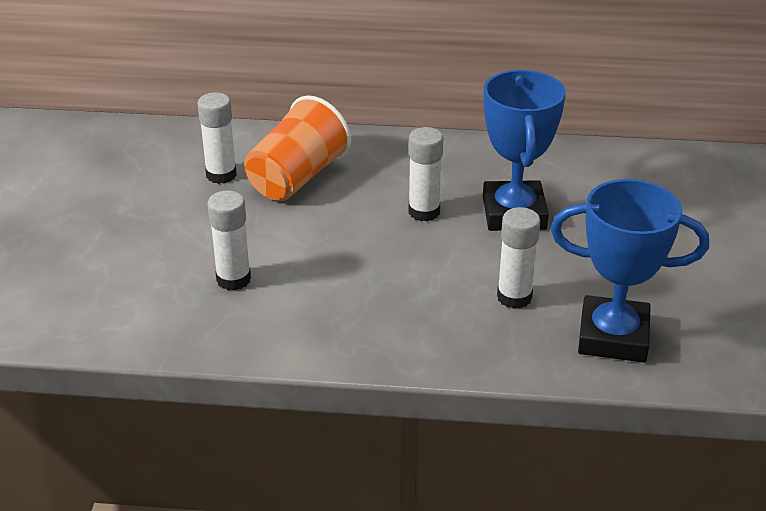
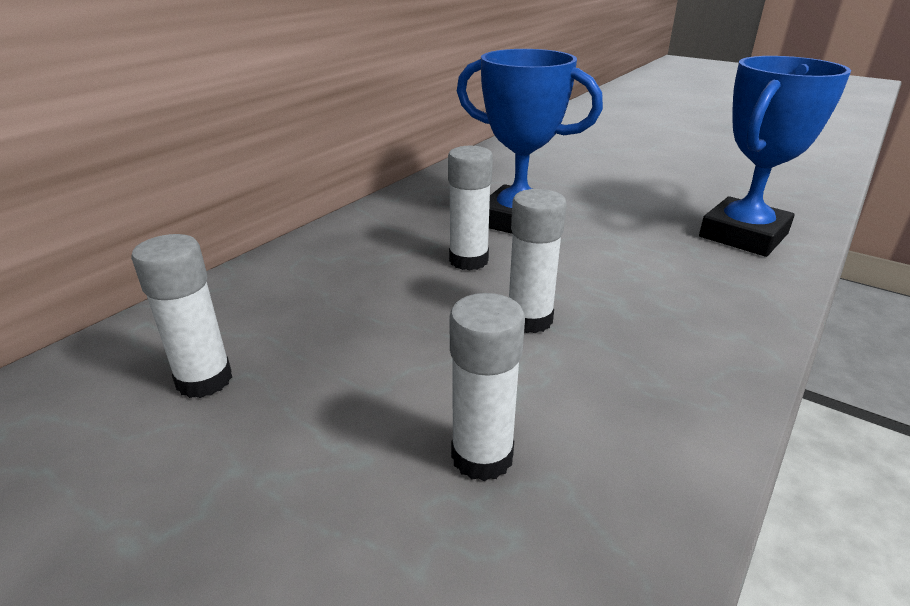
camera: 60 degrees left, 5 degrees down
orange cup [244,95,351,201] -> none
white glue stick [497,207,540,309] -> white glue stick moved to [509,189,567,333]

